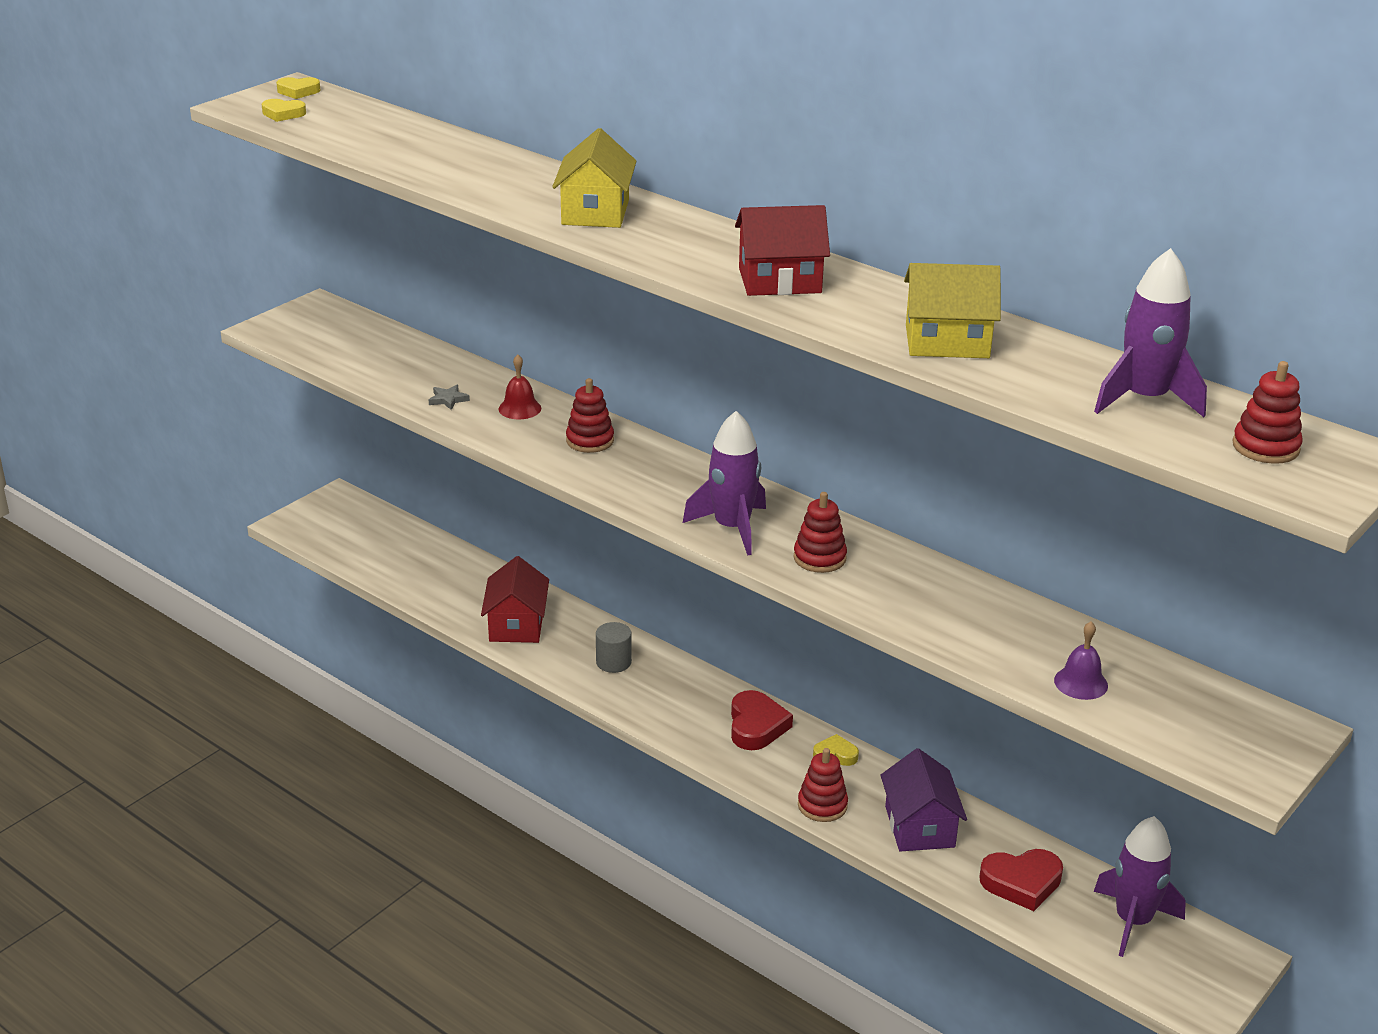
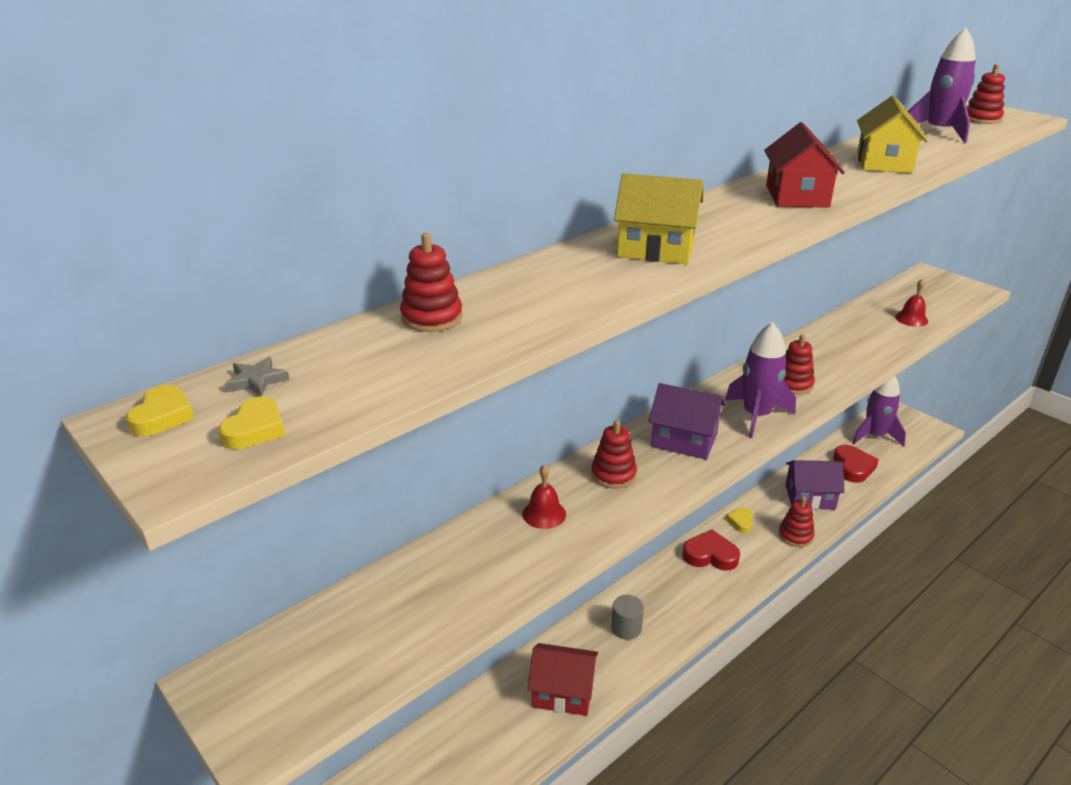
camera: 80 degrees left, 0 degrees up
grey star [429,385,470,410] -> grey star moved to [224,357,289,397]
purple bell [1054,622,1108,700] -> red bell [895,279,928,327]
none -> red stacking toy [400,233,463,332]
none -> purple house [649,383,726,460]

